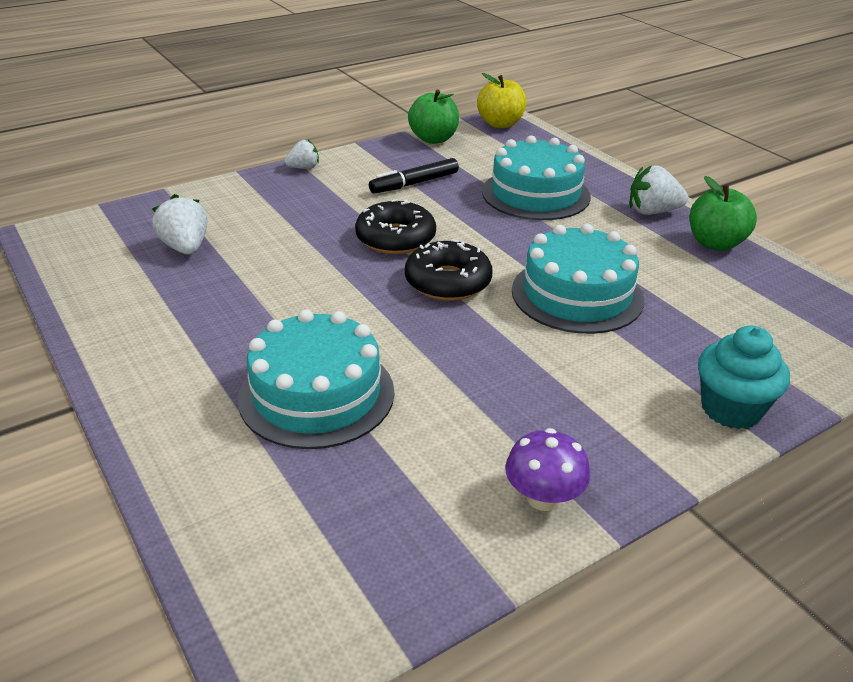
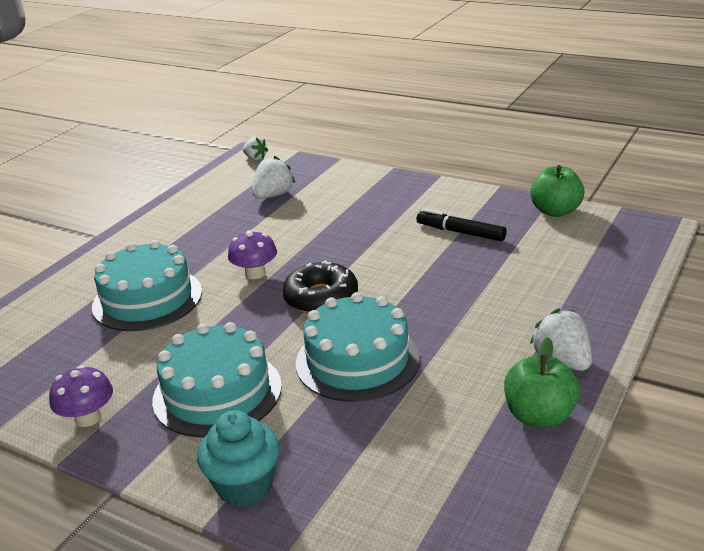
camera: 65 degrees right, 5 degrees down
white strawberry [285,140,319,169] -> white strawberry moved to [243,137,268,160]
black donut [355,199,436,254] -> none
yellow apple [477,73,526,128] -> none
turquoise cake [482,136,591,220] -> turquoise cake moved to [152,322,282,438]
none -> purple mushroom [228,230,277,279]

